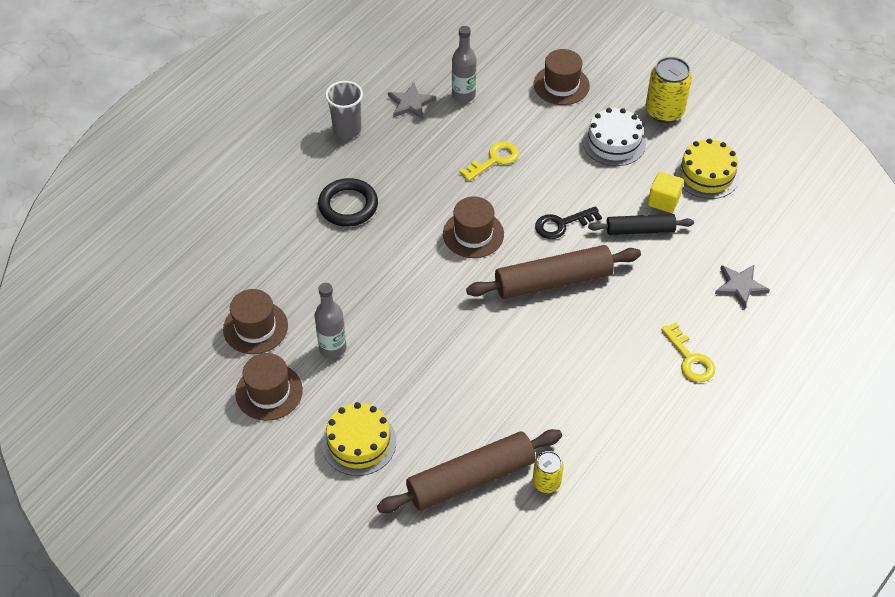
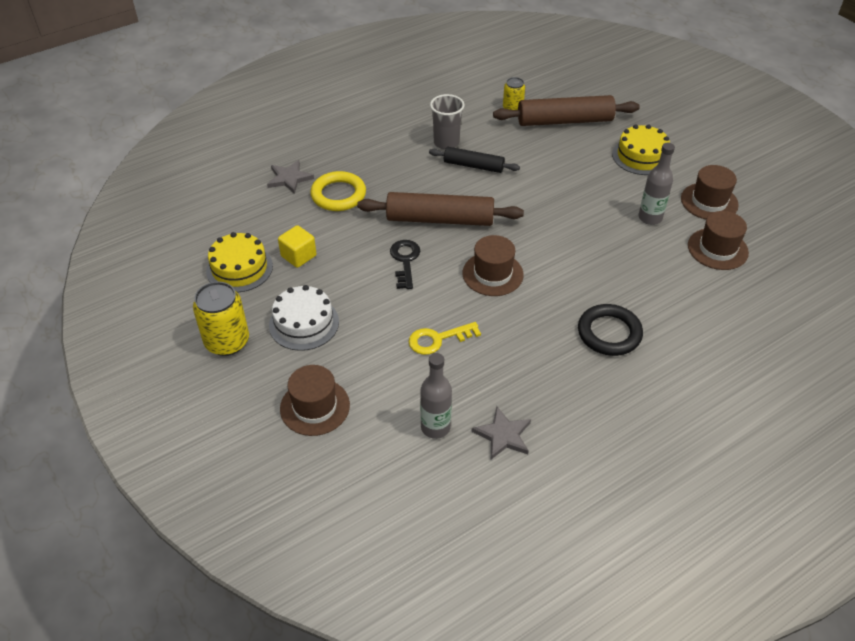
camera: 160 degrees left, 5 degrees down
grey cup [325,81,363,139] -> grey cup moved to [430,94,465,150]
black key [535,206,602,239] -> black key turned 90 degrees counterclockwise [390,240,420,289]
black rolling pin [588,214,694,235] -> black rolling pin moved to [429,147,520,173]
yellow key [661,322,715,382] -> none
none -> yellow ring [310,171,366,211]

